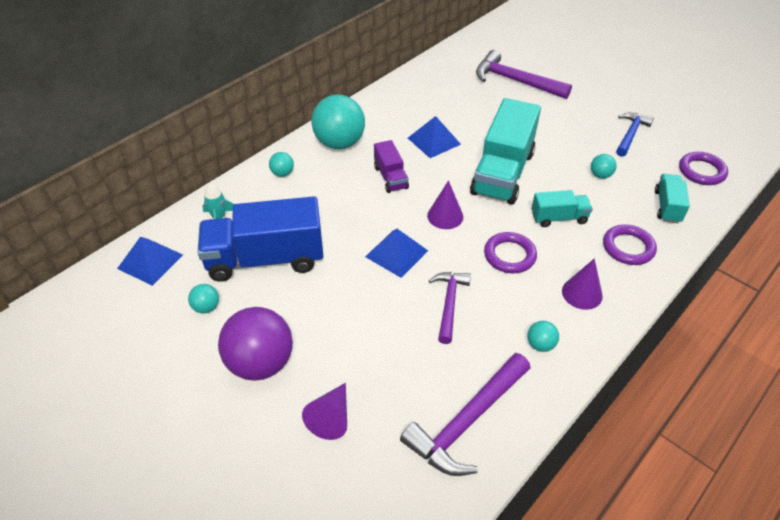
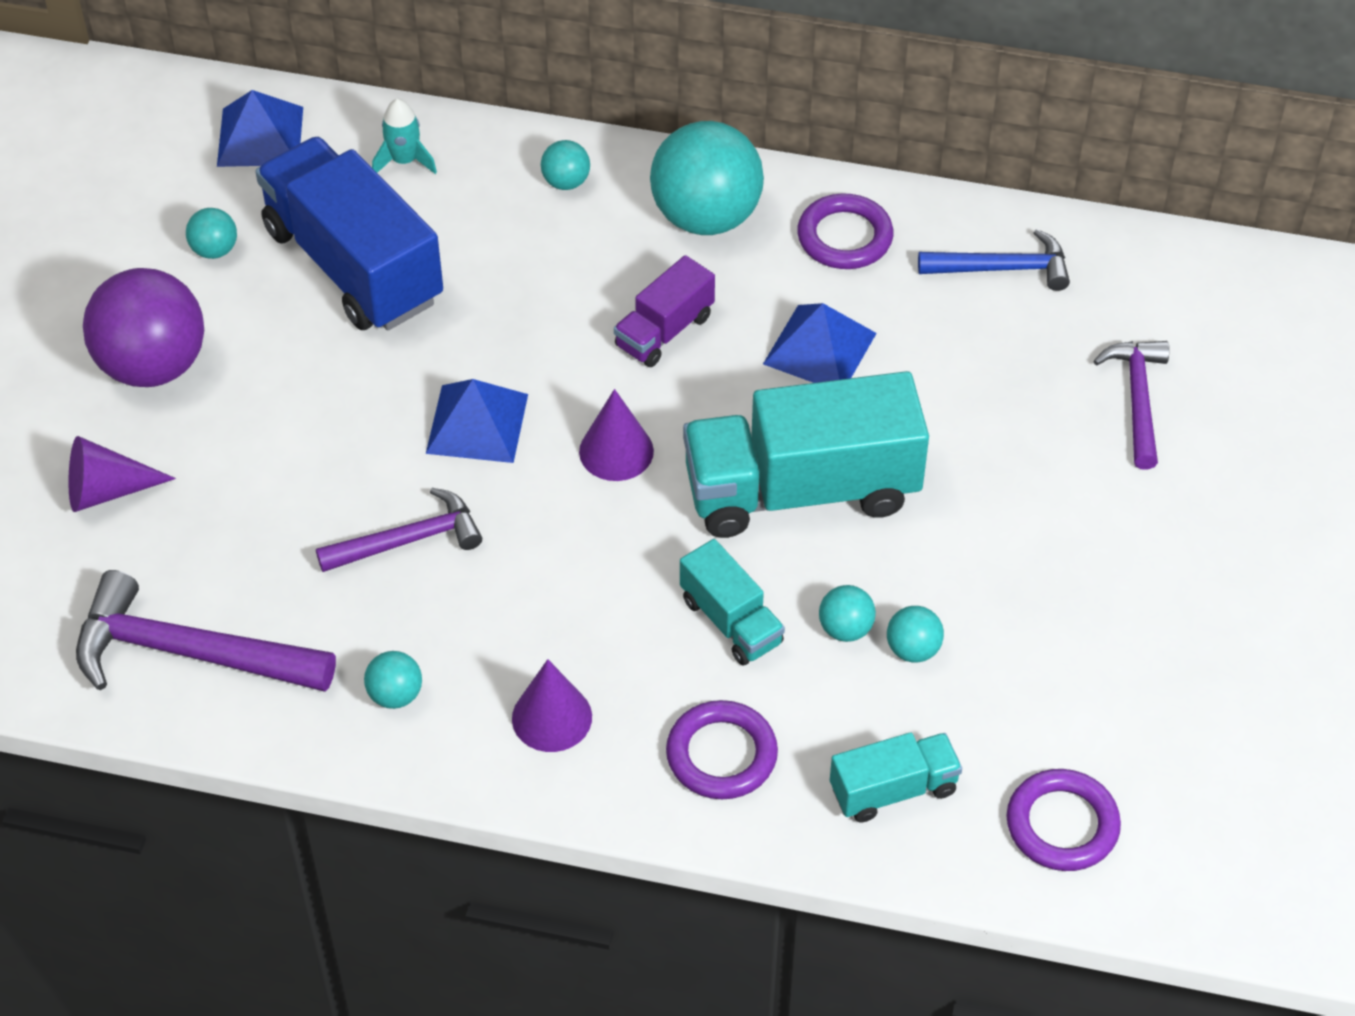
camera: 60 degrees right, 5 degrees up
purple hammer [476,50,572,99] -> purple hammer [1094,341,1169,470], size x0.64
purple ring [484,232,537,273] -> purple ring moved to [797,193,893,269]
blue hammer [616,113,654,157] -> blue hammer moved to [918,229,1070,291]
none -> turquoise ball [819,585,876,642]

